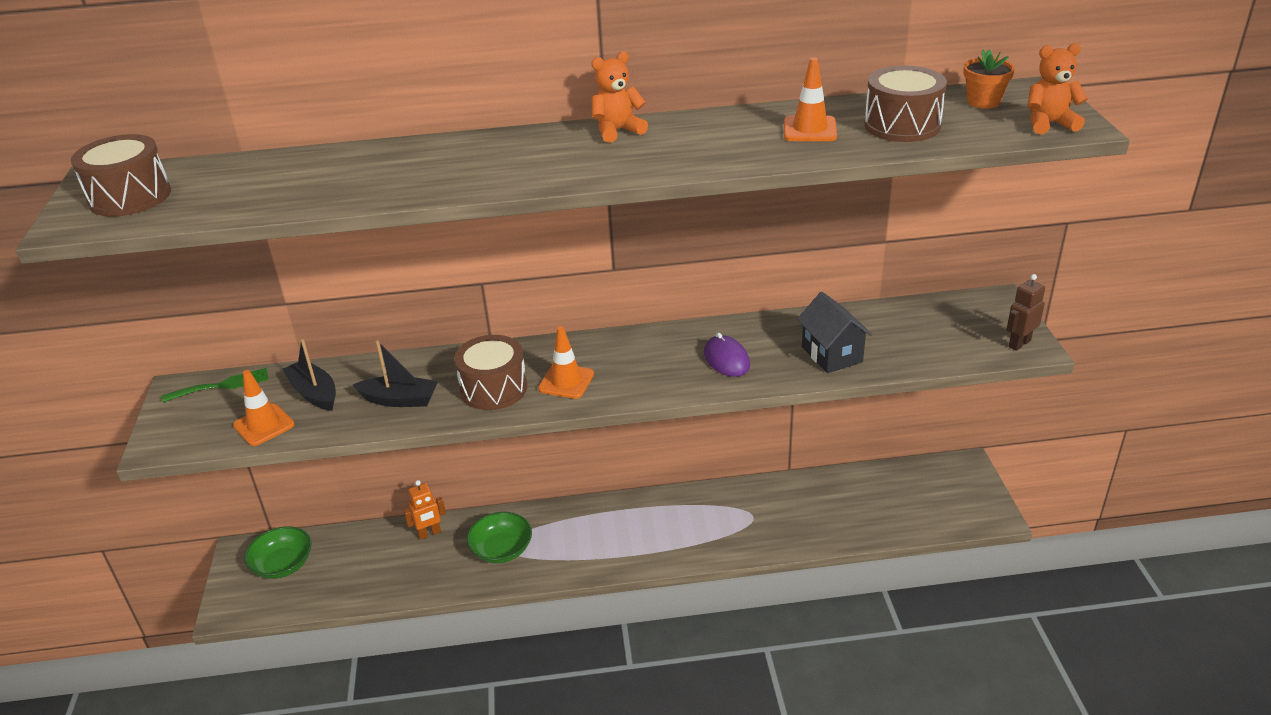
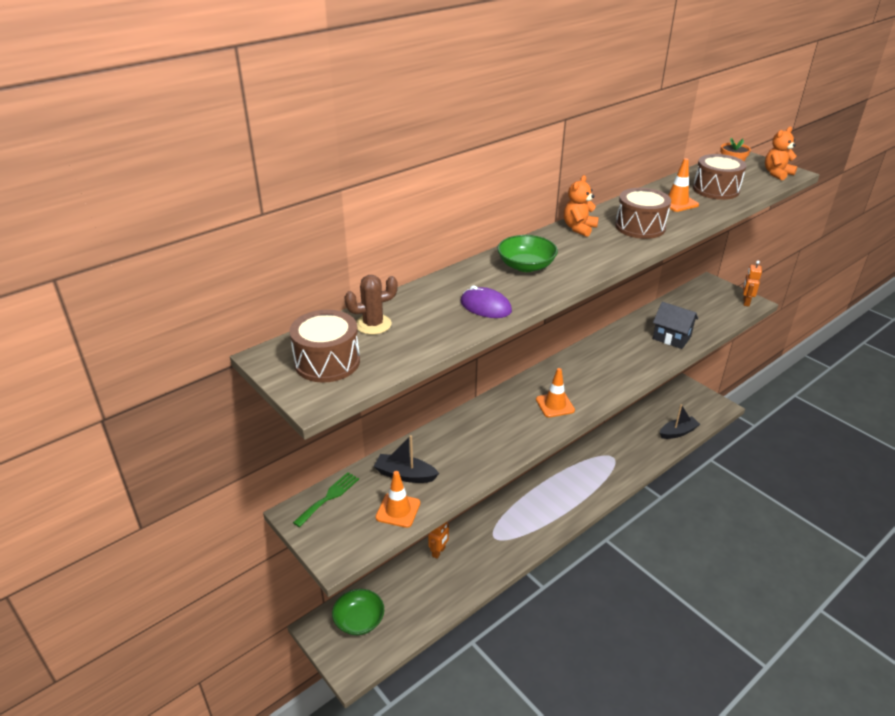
camera: 35 degrees left, 0 degrees up
black boat [353,341,438,407] -> black boat moved to [660,404,700,439]
brown drum [454,335,527,410] -> brown drum moved to [615,188,671,239]
green bowl [467,512,532,563] -> green bowl moved to [497,235,558,272]
purple mouse [704,333,750,377] -> purple mouse moved to [461,285,512,318]
brown robot [1006,274,1045,351] -> orange robot [743,261,762,306]
none -> brown cactus [344,275,398,335]

